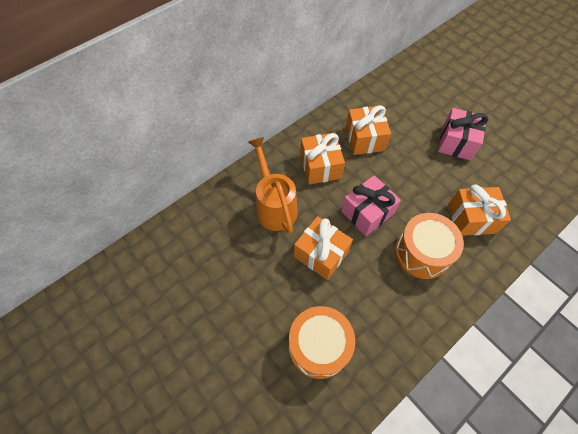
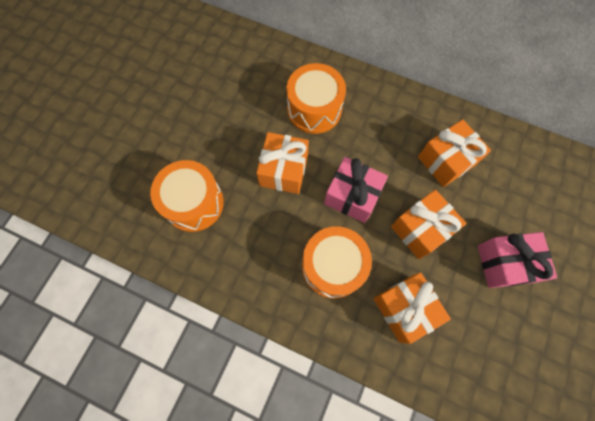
camera: 65 degrees right, 10 degrees up
orange watering can [248,137,298,234] -> orange drum [286,63,346,134]
orange gift [300,132,345,185] -> orange gift moved to [391,190,467,259]

